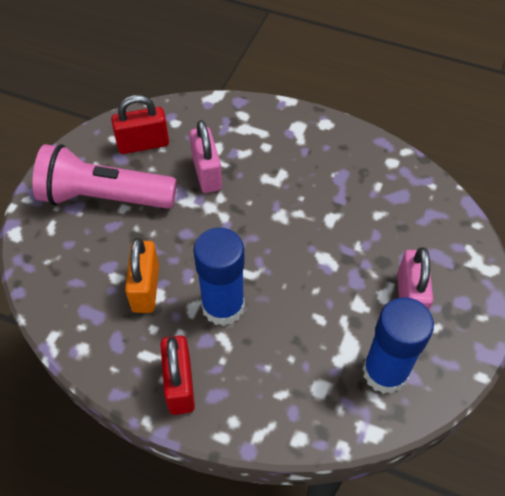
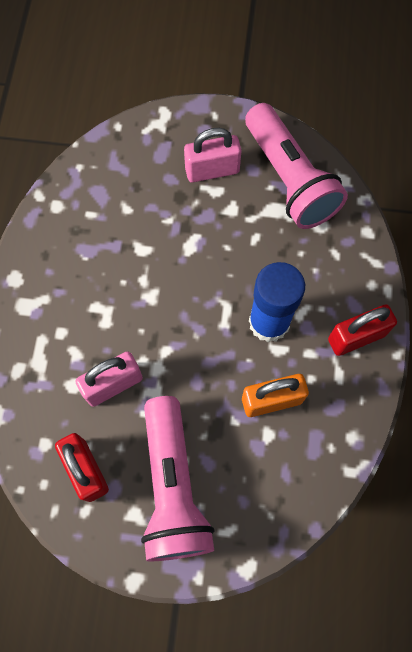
camera: 105 degrees left, 15 degrees up
blue glue stick [362,297,434,394] -> pink flashlight [245,103,348,229]

